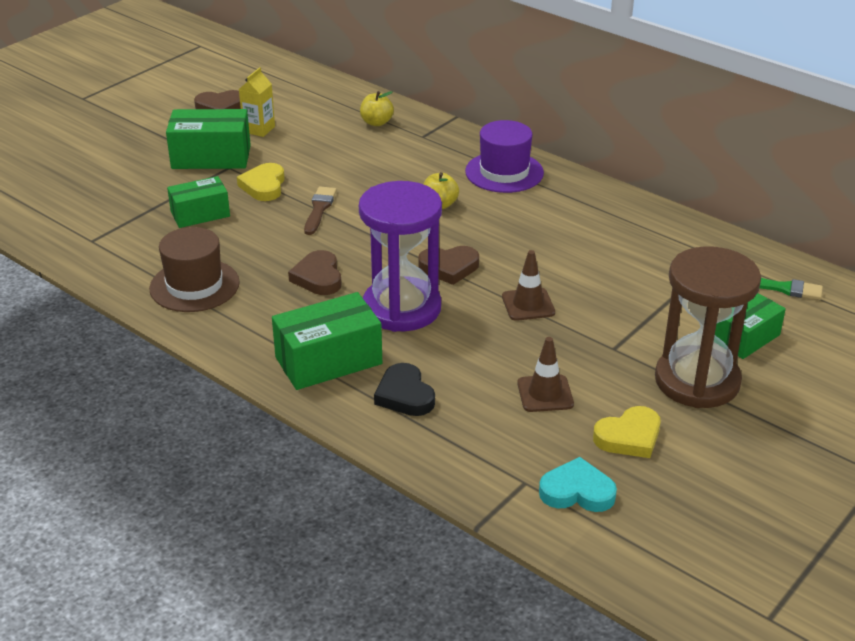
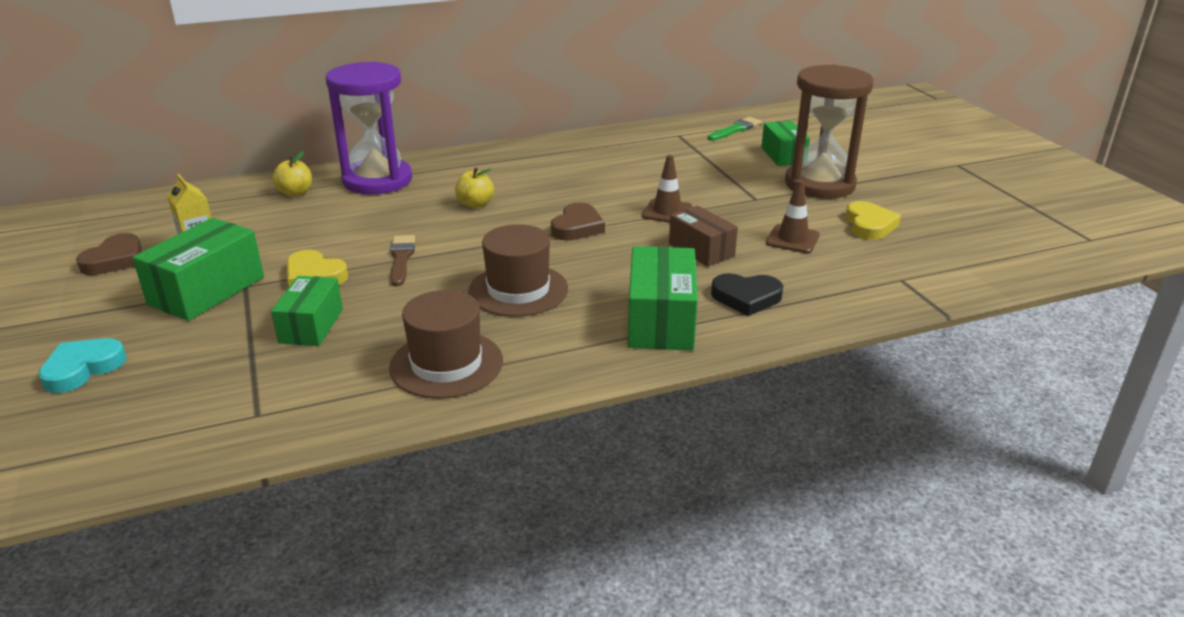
camera: 60 degrees left, 5 degrees down
brown heart [288,250,341,295] -> brown hat [468,224,568,317]
brown brush [304,187,337,235] -> brown brush turned 45 degrees clockwise [390,235,415,286]
purple hourglass [359,181,442,332] -> purple hourglass moved to [326,62,412,195]
purple hat [465,120,544,193] -> none
turquoise heart [539,457,617,512] -> turquoise heart moved to [38,338,127,393]
none -> brown box [669,206,738,267]

